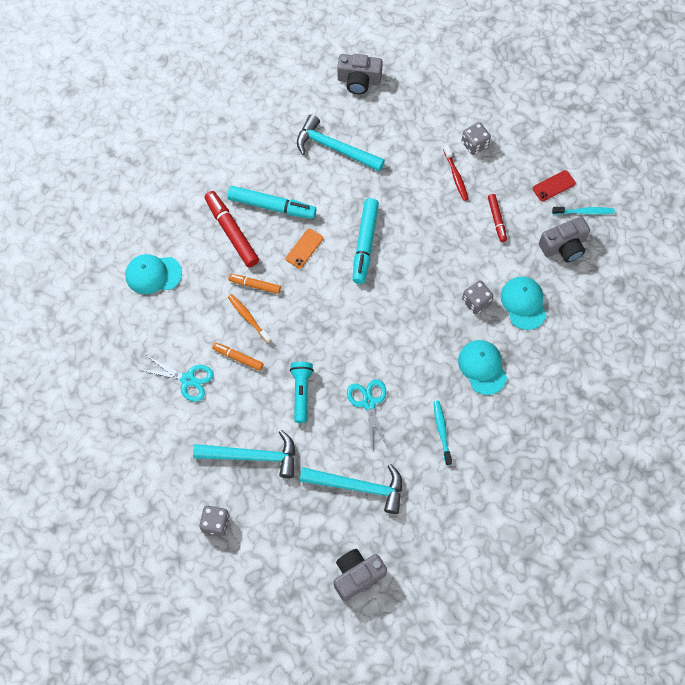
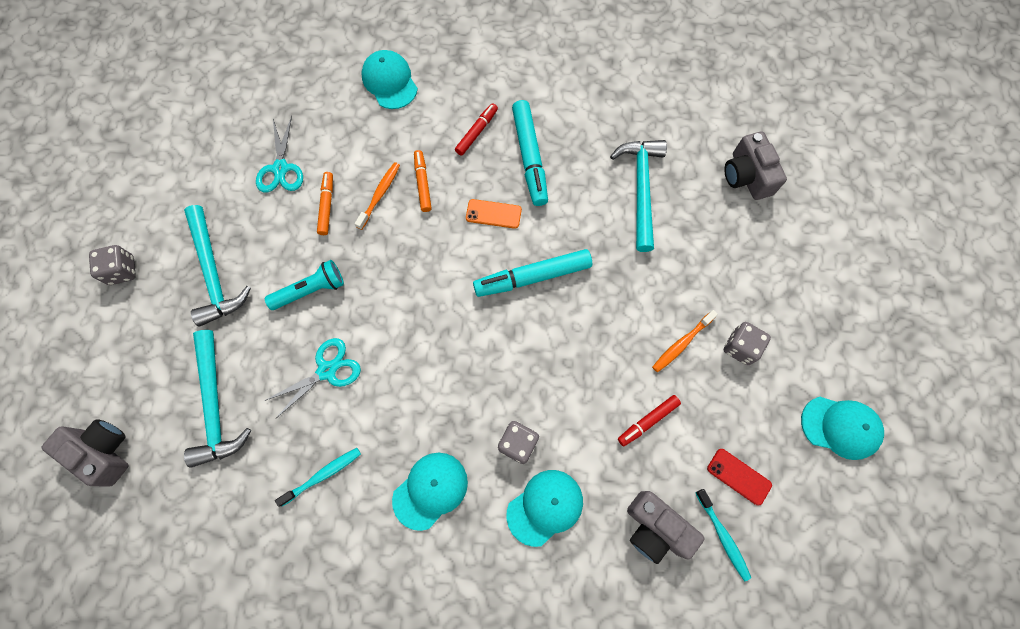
camera: 65 degrees right, 5 degrees up
red marker [205,191,259,267] -> red marker [455,103,498,156], size x0.58
red toothbrush [443,145,468,201] -> orange toothbrush [652,310,718,372]
none -> turquoise cap [801,397,884,460]

